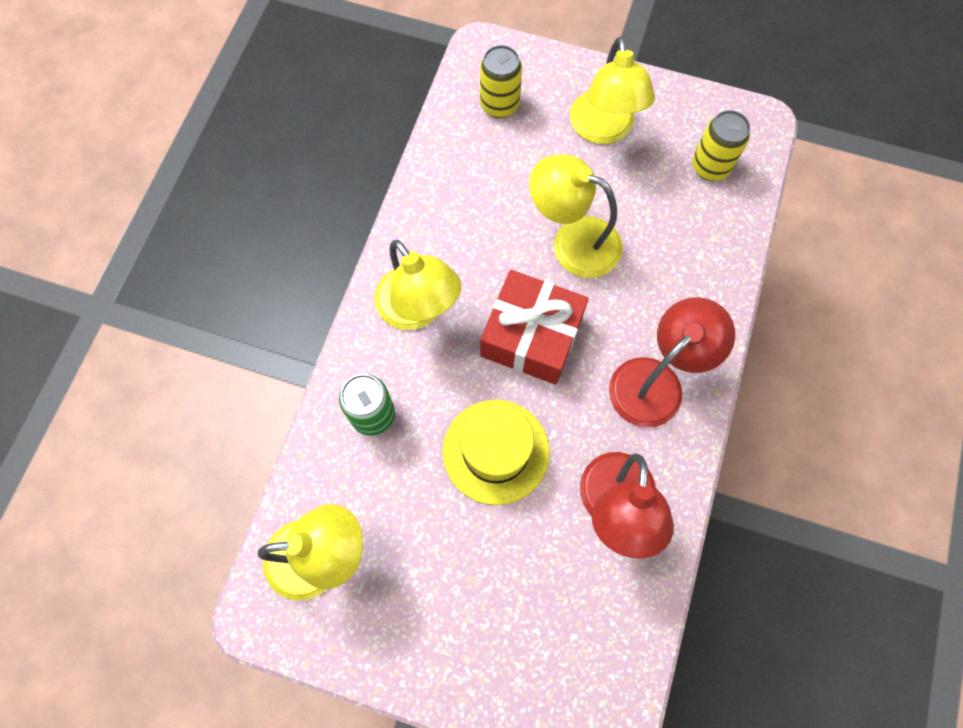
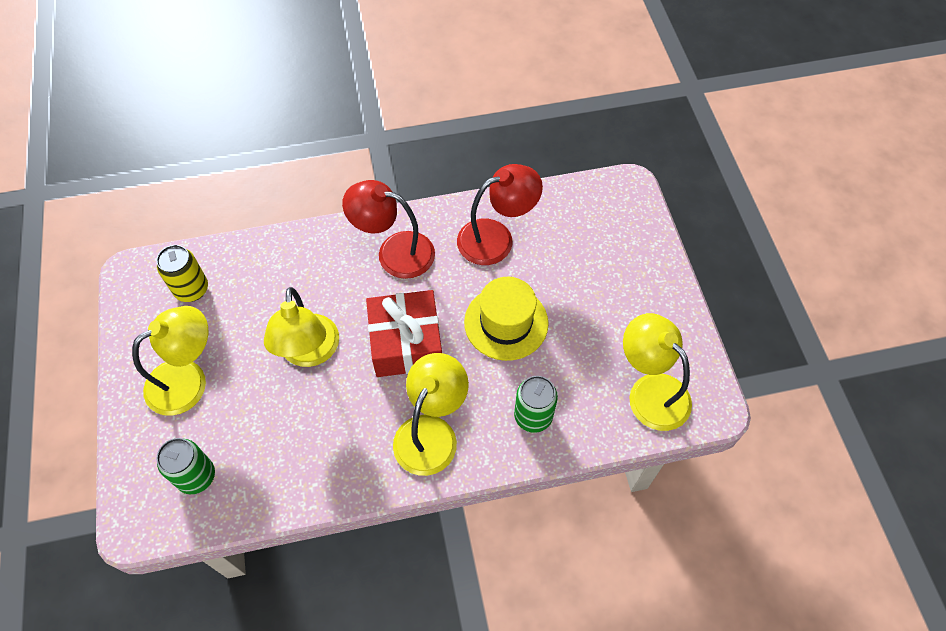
camera: 120 degrees left, 10 degrees down
yellow can [480,45,522,118] -> green can [156,438,215,494]

